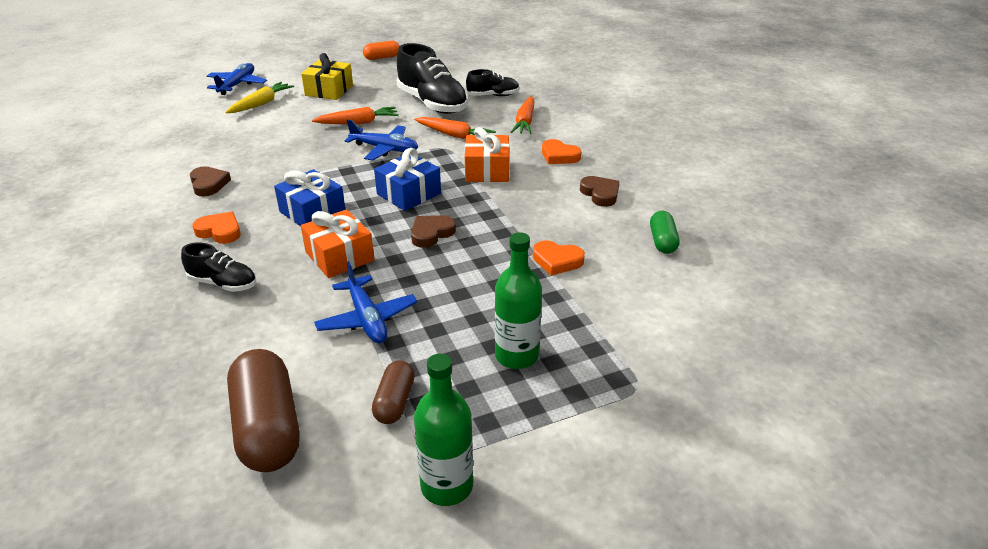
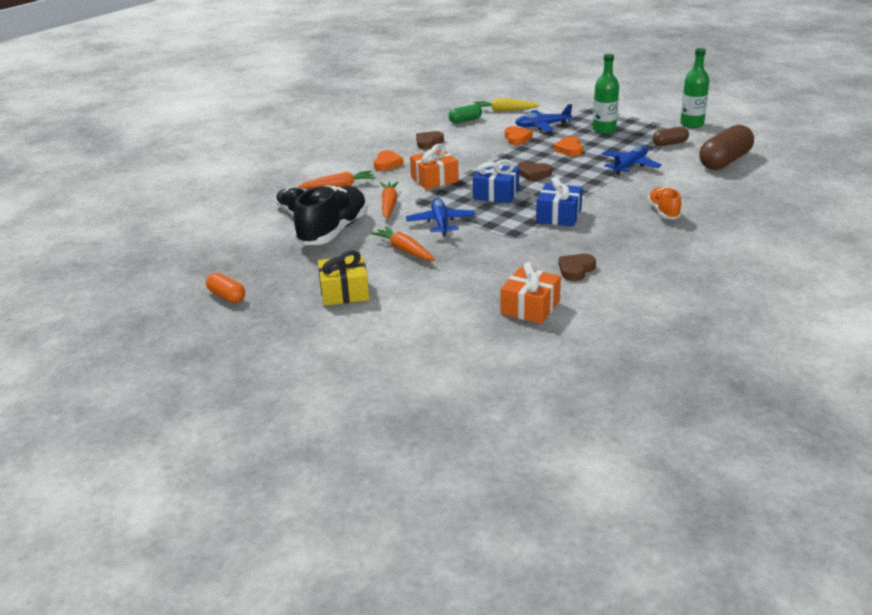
camera: 115 degrees left, 5 degrees down
black shoe [181,243,256,292] -> orange shoe [648,187,681,219]
orange heart [192,212,241,244] -> orange heart moved to [554,137,583,156]
blue plane [207,63,267,95] -> blue plane moved to [515,104,573,132]
yellow carrot [225,82,294,113] -> yellow carrot moved to [474,98,540,111]
orange gift [301,209,374,278] -> orange gift moved to [501,262,561,324]

